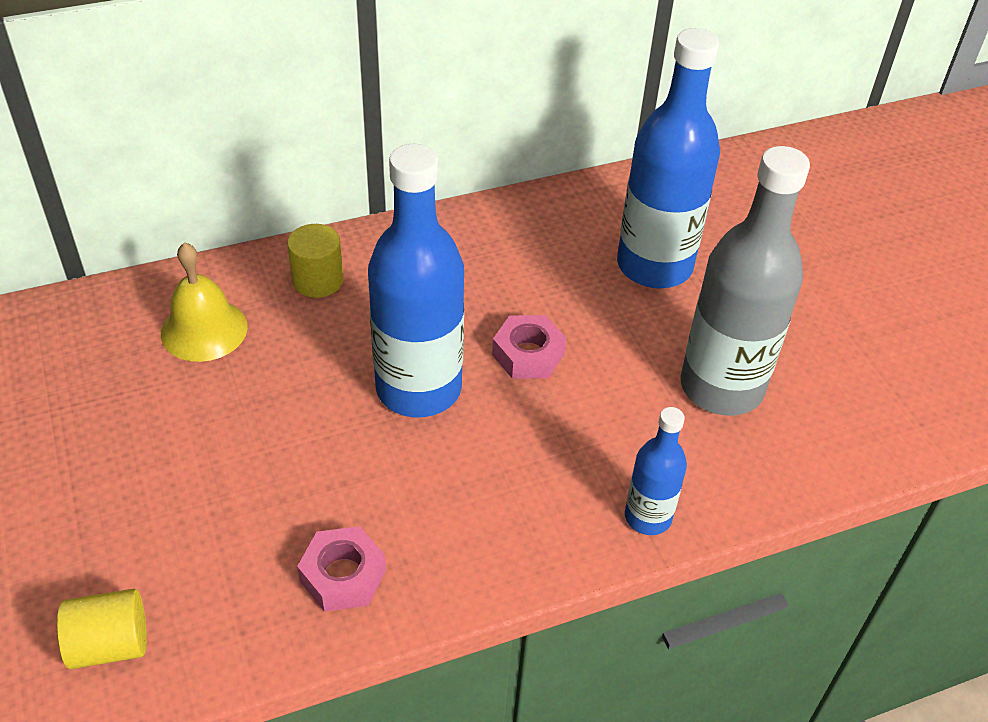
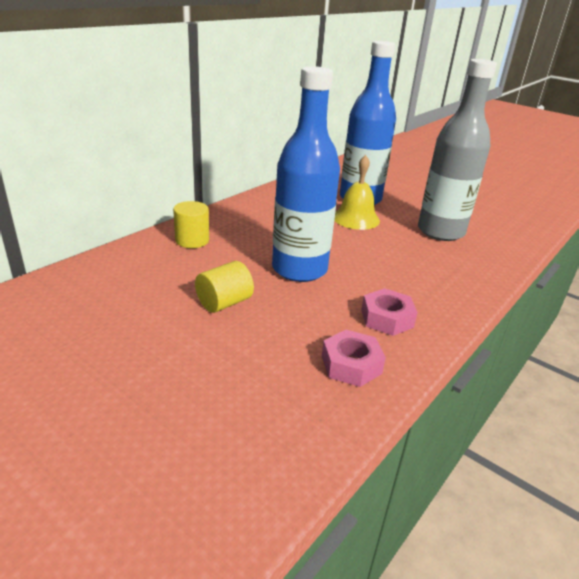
camera: 30 degrees left, 15 degrees down
yellow cylinder [57,589,147,669] -> yellow cylinder moved to [195,261,254,313]
yellow bell [161,242,248,362] -> yellow bell moved to [334,155,380,230]
pink nut [492,315,566,379] -> pink nut moved to [361,288,418,336]
blue bottle [625,407,687,535] -> none

